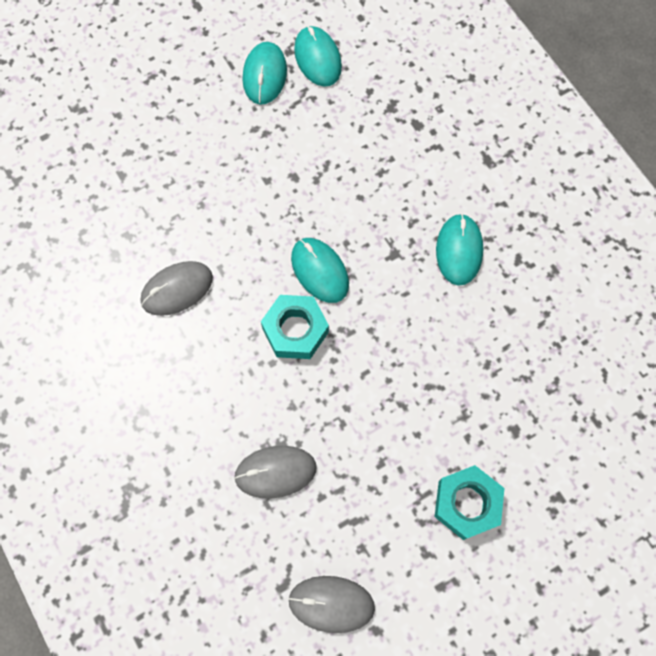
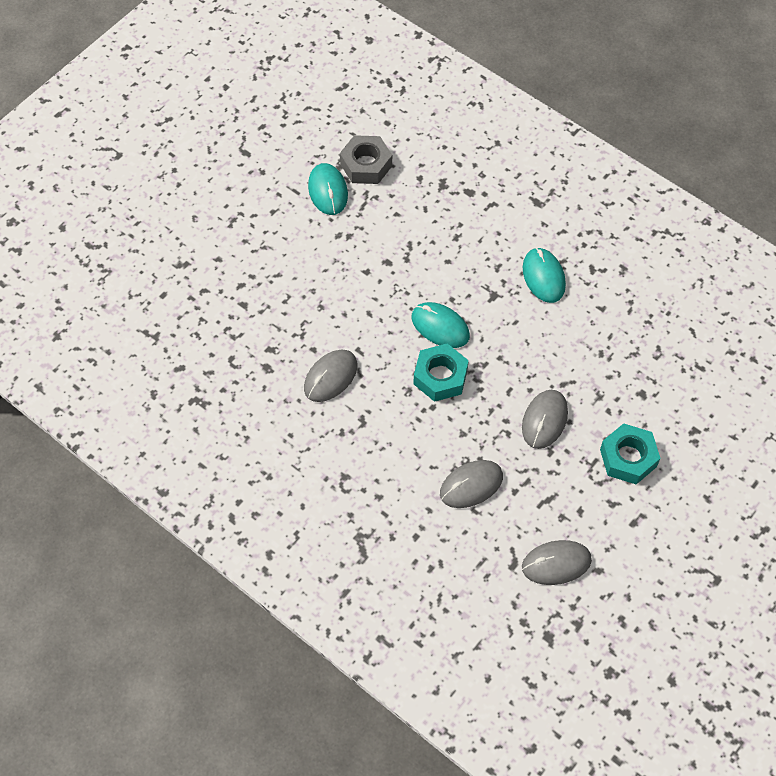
camera: 20 degrees left, 10 degrees down
turquoise mouse [294,26,342,87] -> grey nut [340,135,392,184]
none -> grey mouse [522,390,568,449]

